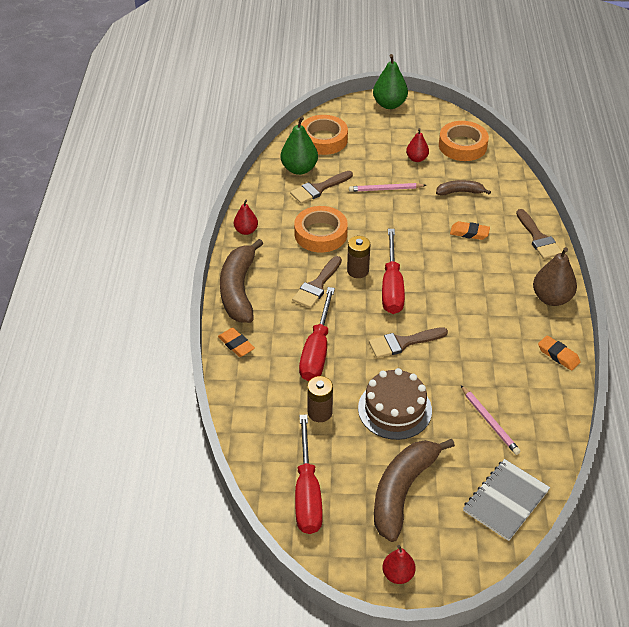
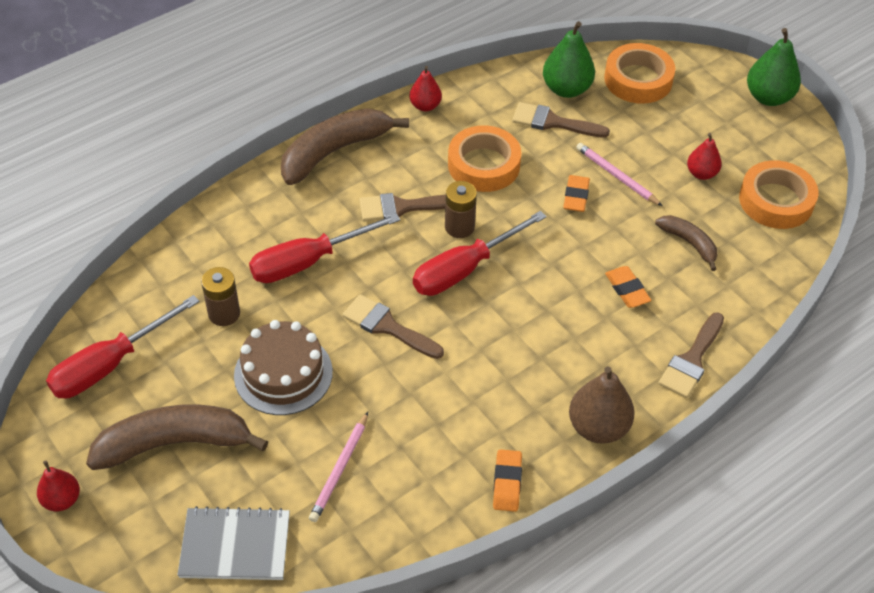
camera: 50 degrees right, 5 degrees up
orange eraser [218,328,255,357] -> orange eraser moved to [563,175,590,212]

